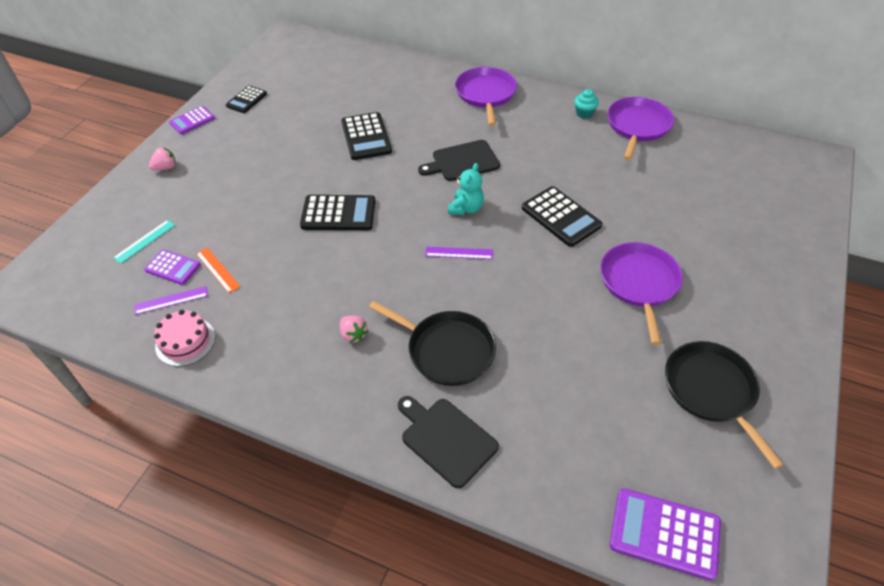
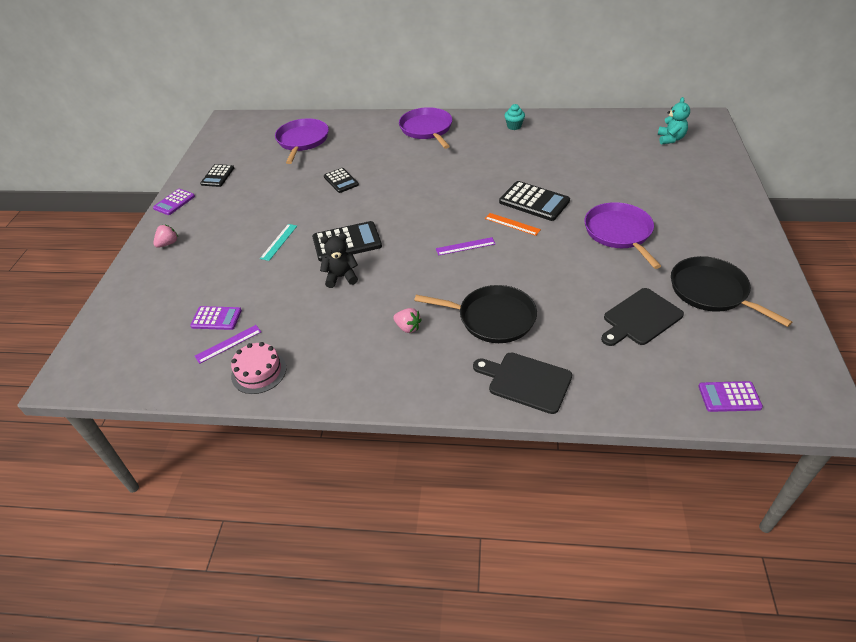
camera: 15 degrees left, 5 degrees down
turquoise ruler [113,220,175,264] -> turquoise ruler moved to [260,224,297,261]
orange ruler [196,248,240,293] -> orange ruler moved to [485,213,541,236]
black calculator [341,112,392,160] -> black calculator [324,168,359,193], size x0.63
black cutting board [418,140,500,181] -> black cutting board moved to [601,288,684,346]
turquoise teddy bear [448,163,484,215] -> turquoise teddy bear moved to [658,97,690,145]
purple pan [608,97,674,160] -> purple pan moved to [275,118,329,164]
purple calculator [610,488,721,581] -> purple calculator [699,381,763,412], size x0.63
none -> black teddy bear [320,233,358,288]

